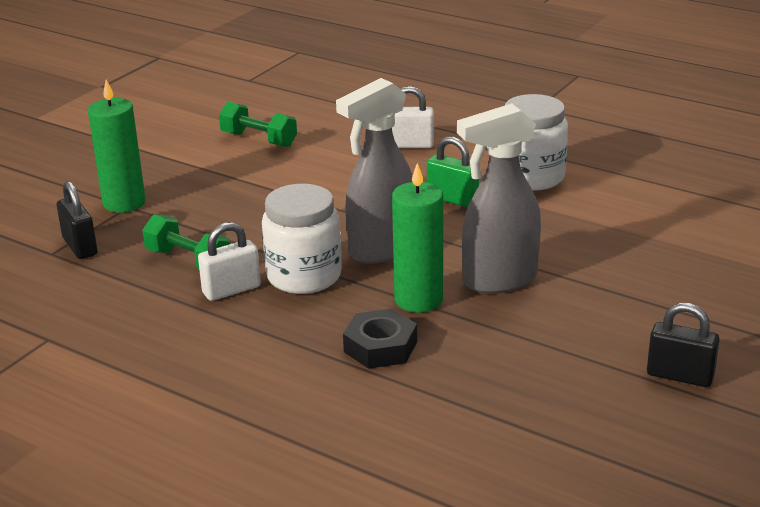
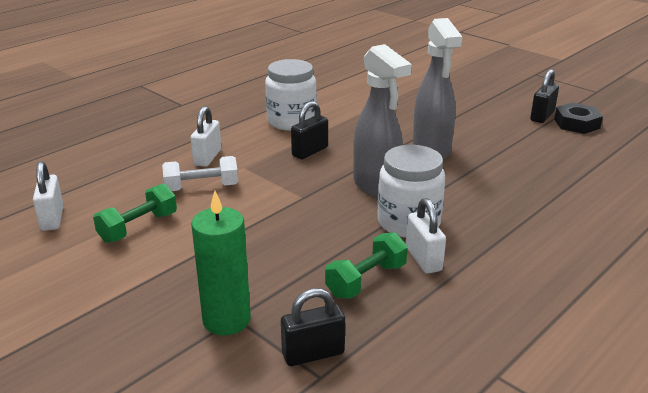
camera: 80 degrees left, 0 degrees up
black nut [343,309,417,369] -> black nut moved to [554,102,603,134]
green candle [392,163,443,312] -> none
green padlock [427,136,479,207] -> black padlock [291,101,328,159]
none -> white padlock [33,161,64,231]
none -> white dumbbell [162,156,238,191]

